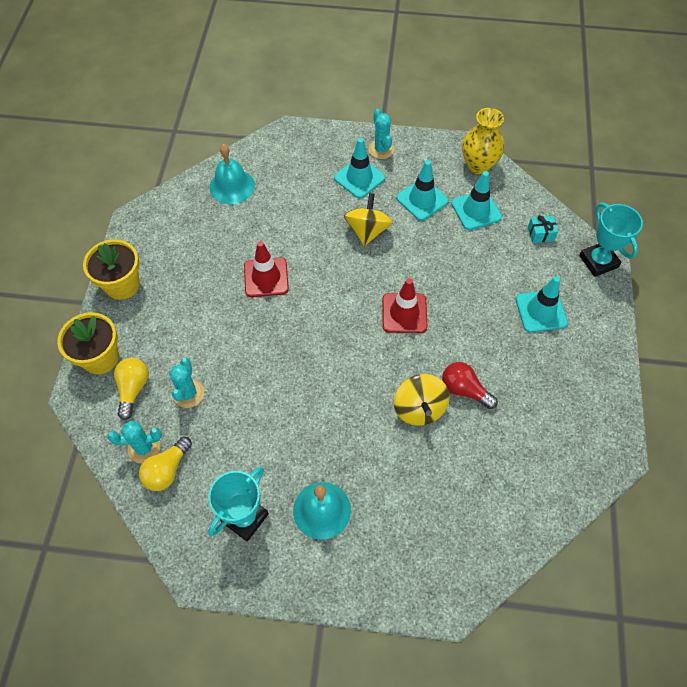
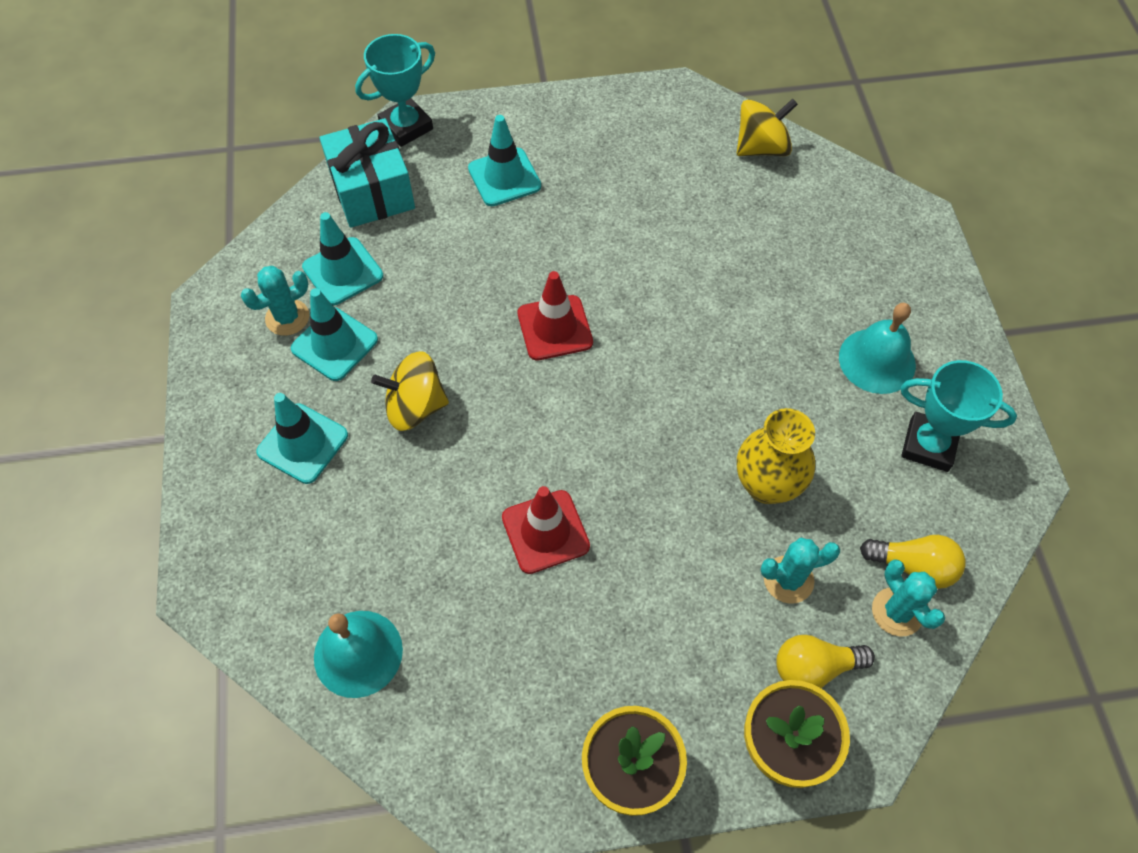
camera: 105 degrees left, 0 degrees up
turquoise cactus [368,109,394,159] -> turquoise cactus moved to [241,266,309,336]
yellow spinning top [394,374,449,426] -> yellow spinning top moved to [737,99,798,156]
red light bulb [442,362,498,409] -> none
yellow vase [462,108,504,174] -> yellow vase moved to [737,408,815,504]
turquoise gift [528,215,558,243] -> turquoise gift [320,118,415,228], size x2.28

